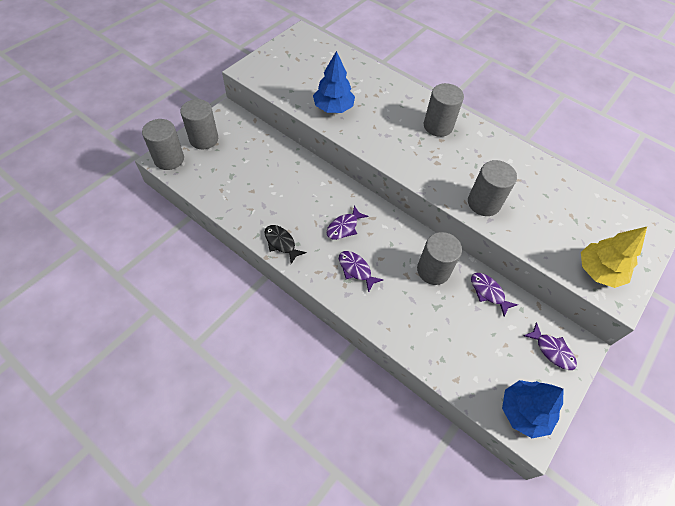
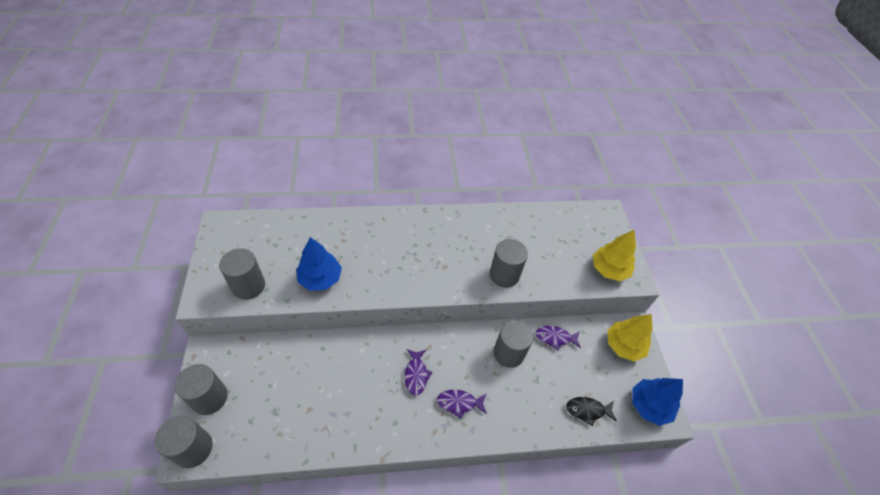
camera: 45 degrees left, 5 degrees down
black fish [264,225,307,264] -> black fish moved to [566,397,617,426]
grey cylinder [424,83,464,137] -> grey cylinder moved to [219,248,265,300]
purple fish [523,322,577,370] -> yellow tree [607,314,653,362]

